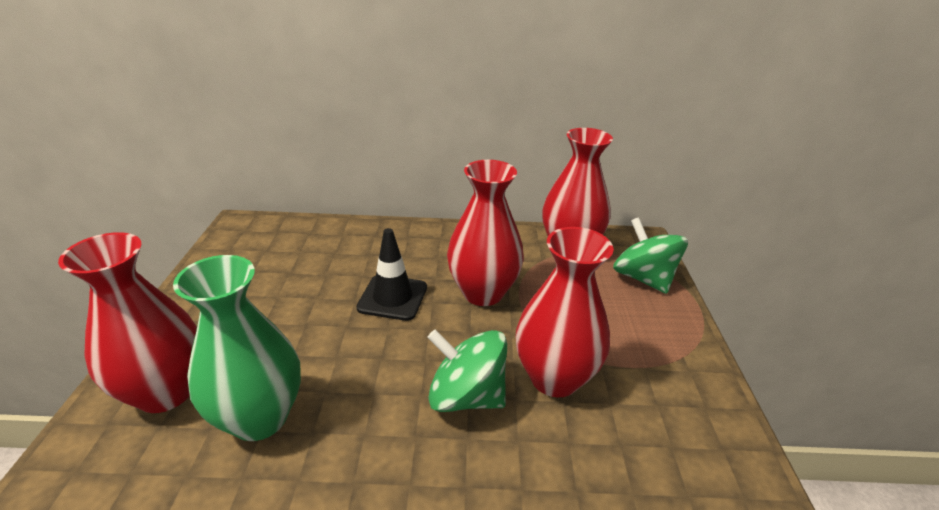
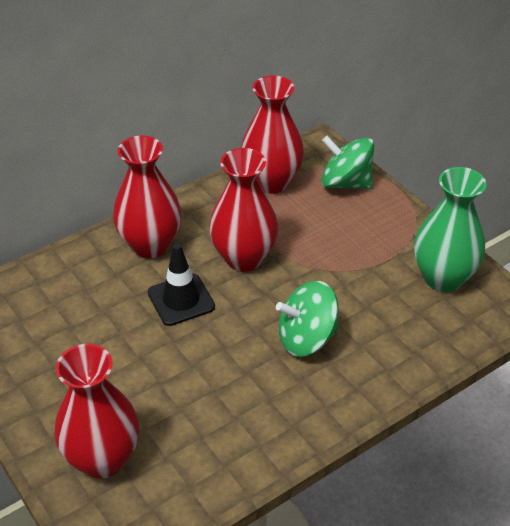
camera: 35 degrees left, 10 degrees up
green vase [173,255,301,441] -> green vase moved to [414,167,486,292]
red vase [516,227,614,397] -> red vase moved to [113,136,181,258]

